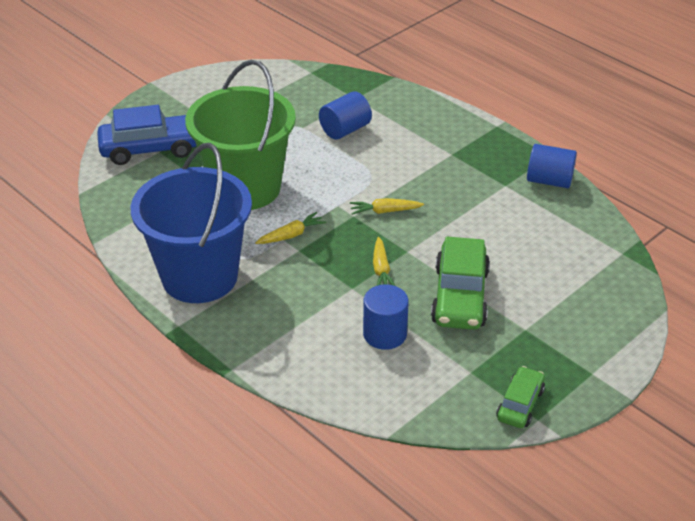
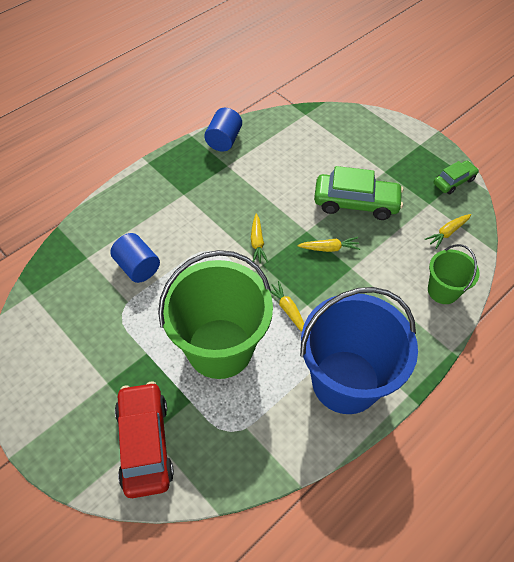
camera: 90 degrees left, 15 degrees up
blue car [97,105,196,165] -> red car [115,382,174,498]
blue cylinder [363,284,409,350] -> none
green car [496,366,545,428] -> green car turned 120 degrees clockwise [433,161,479,194]
none -> yellow carrot [425,214,471,249]
none -> green bucket [428,244,480,304]

